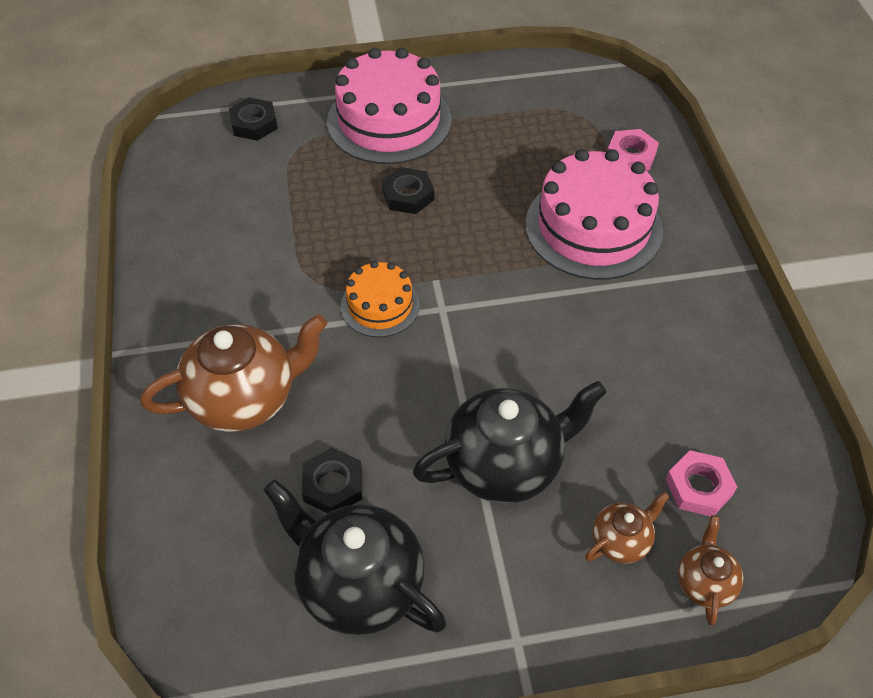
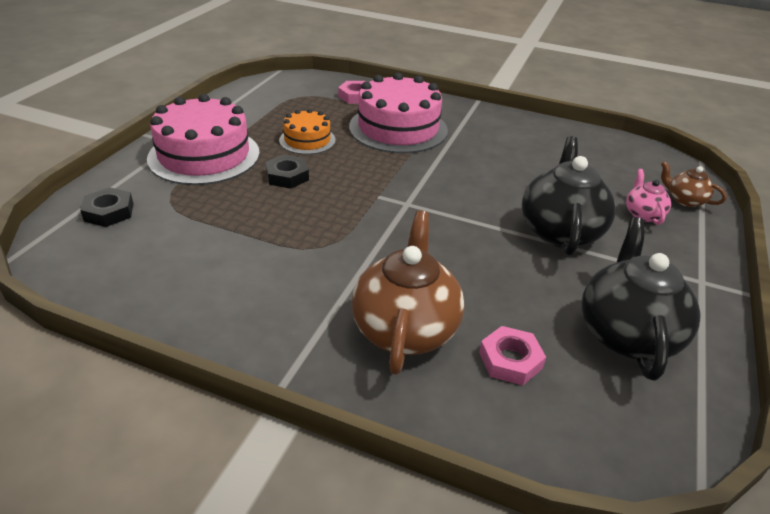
camera: 60 degrees left, 15 degrees down
black teapot [264,480,446,635] -> black teapot turned 120 degrees clockwise [582,217,701,381]
black nut [302,448,362,513] -> none
orange cake [341,261,420,337] -> orange cake moved to [279,109,336,155]
brown teapot [585,491,670,564] -> pink teapot [626,169,671,225]
pink nut [666,450,737,516] -> pink nut moved to [479,326,546,385]

